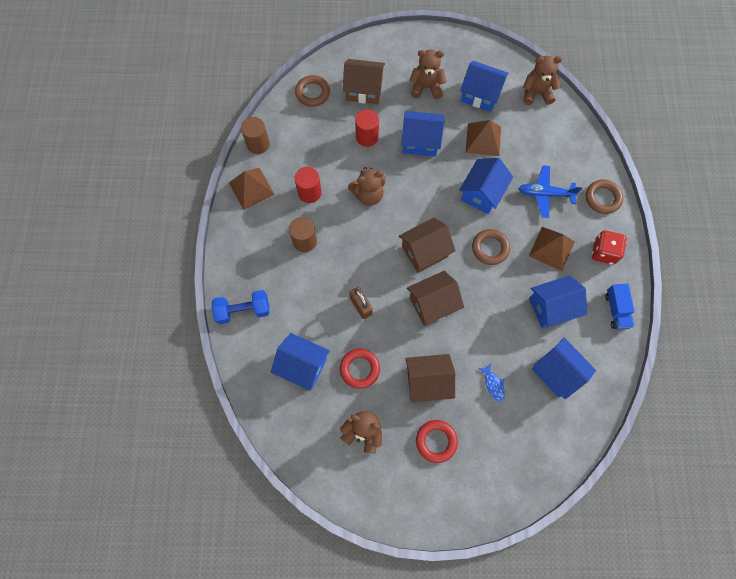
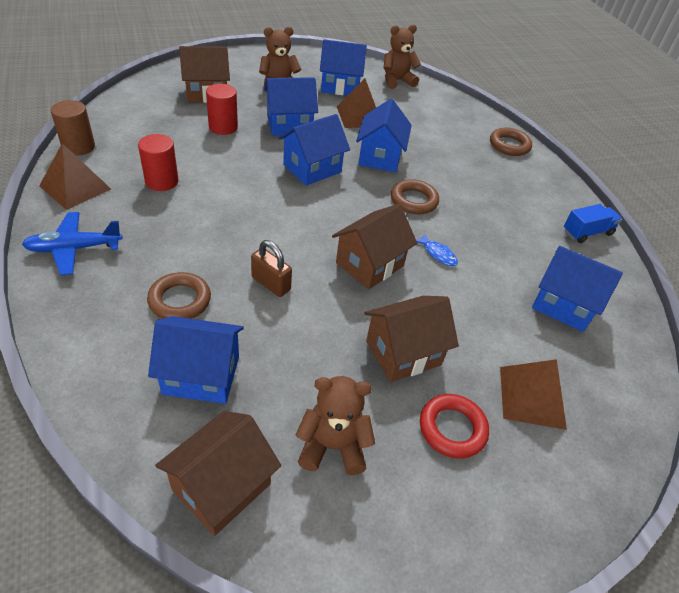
camera: 25 degrees left, 25 degrees down
blue dumbbell [212,290,270,324] -> none
brown cylinder [289,217,317,252] -> none
brown ring [295,75,330,107] -> brown ring moved to [147,272,211,319]
red ring [340,349,380,389] -> none
brown teddy bear [348,167,386,206] -> none
brown house [399,218,456,273] -> brown house moved to [155,411,281,536]
blue fish [478,364,505,402] -> blue fish moved to [416,233,458,266]
blue plane [518,165,582,218] -> blue plane moved to [22,212,123,275]
brown pyramid [529,227,575,271] -> brown pyramid moved to [500,359,567,430]
blue house [529,275,587,328] -> blue house moved to [278,114,350,185]
red dice [592,231,627,265] -> none
blue truck [605,284,635,330] -> blue truck turned 90 degrees counterclockwise [564,204,622,243]

